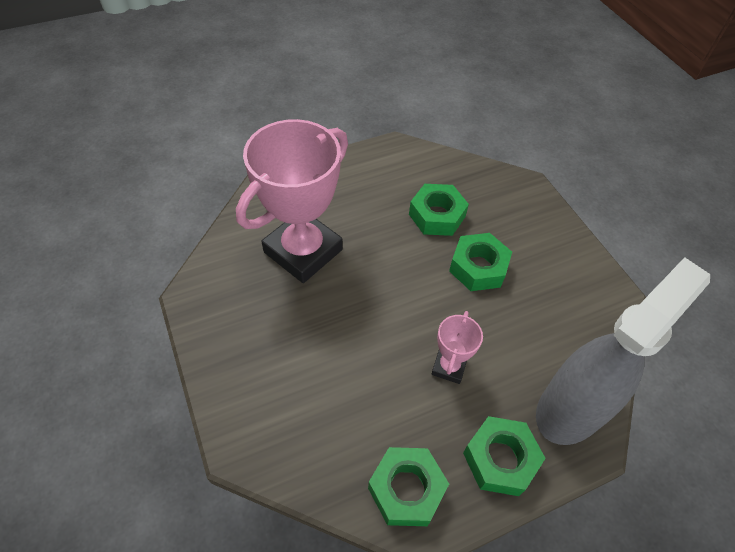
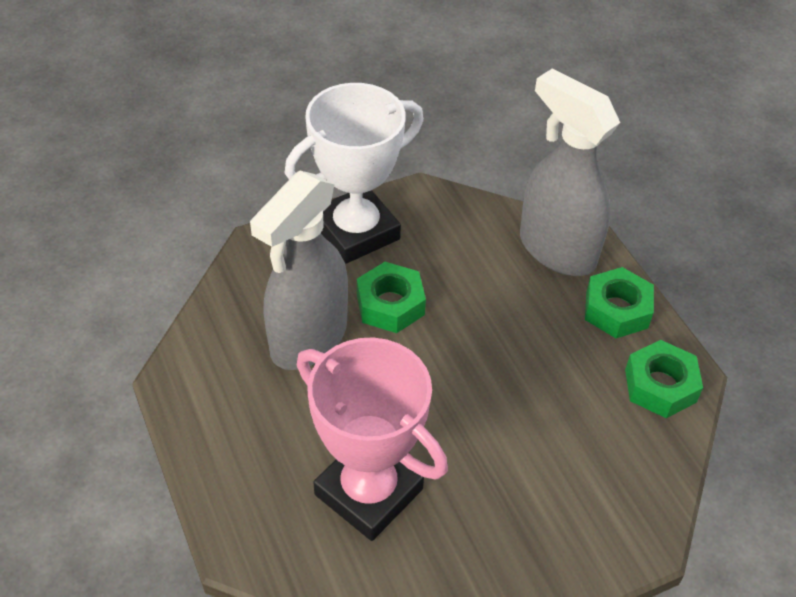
camera: 90 degrees left, 5 degrees down
green nut [409,184,469,236] -> grey spray bottle [250,171,348,370]
pink trophy [432,311,483,384] -> none
none -> white trophy [285,83,424,264]

